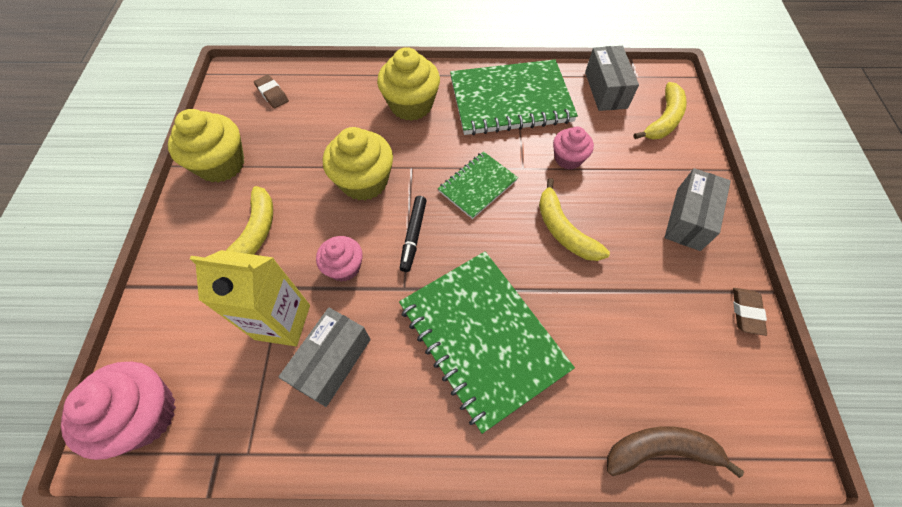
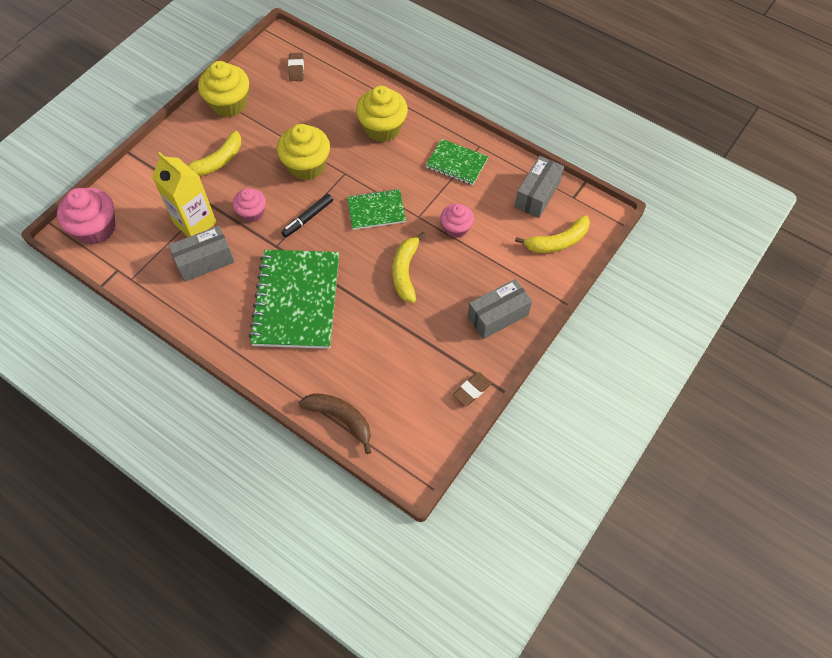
camera: 35 degrees right, 0 degrees up
green notebook [450,59,578,135] -> green notebook [426,139,488,185], size x0.53

